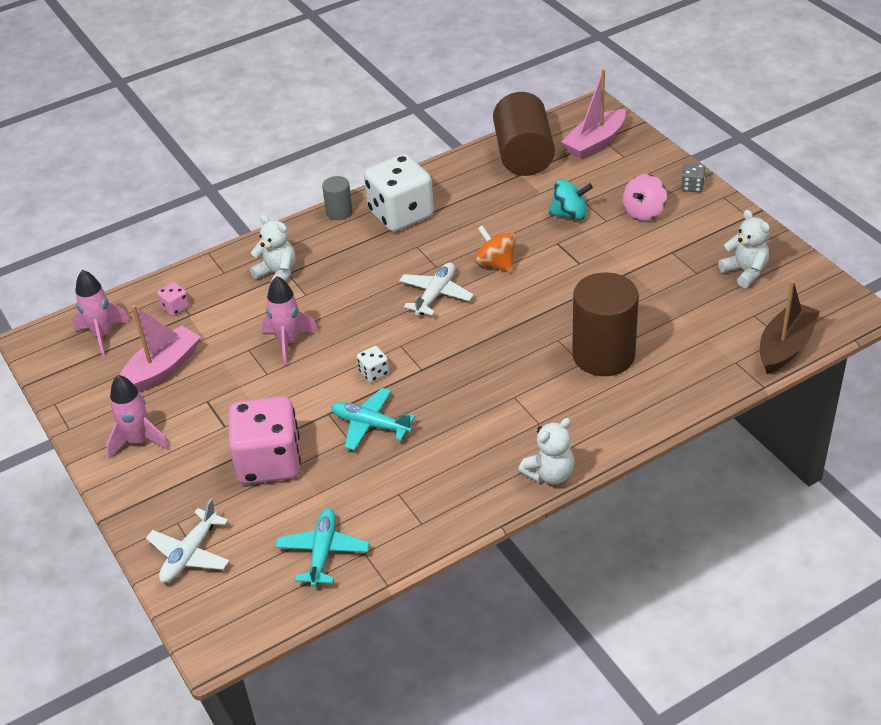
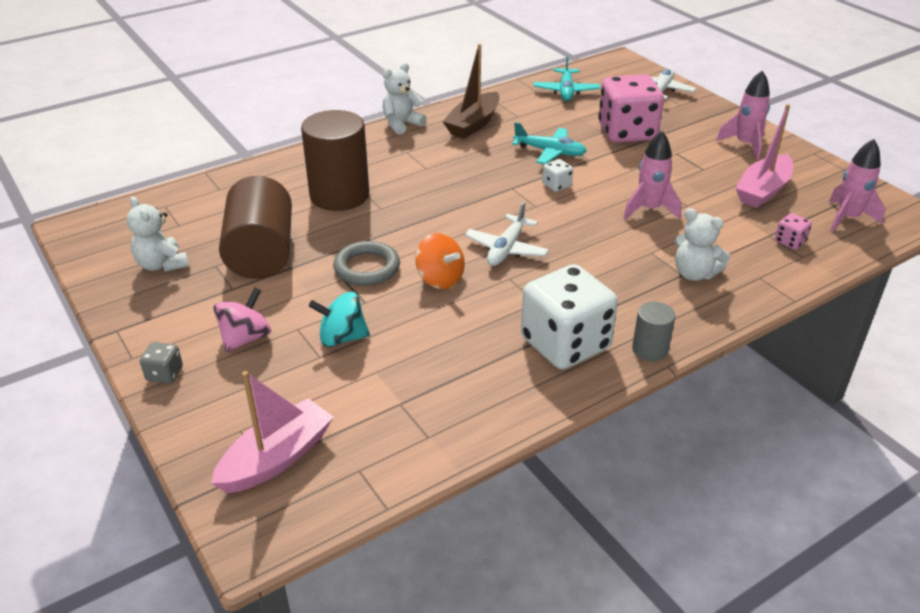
camera: 175 degrees right, 5 degrees down
brown cylinder [493,92,555,176] -> brown cylinder moved to [219,176,292,279]
brown boat [760,280,820,374] -> brown boat moved to [442,44,500,139]
none -> grey ring [333,241,400,286]

